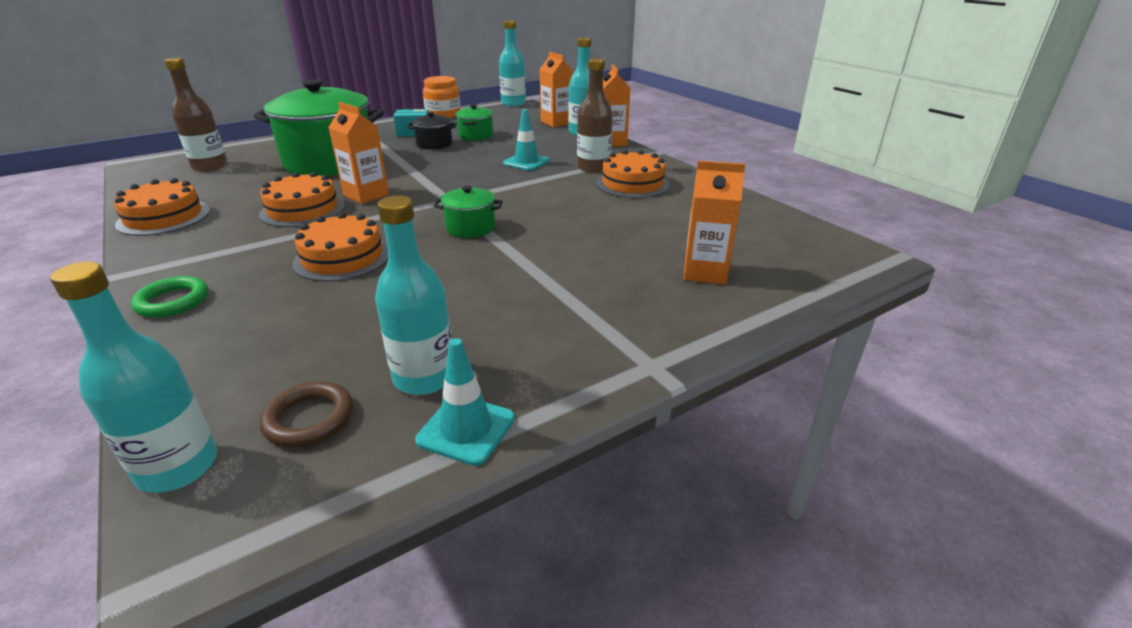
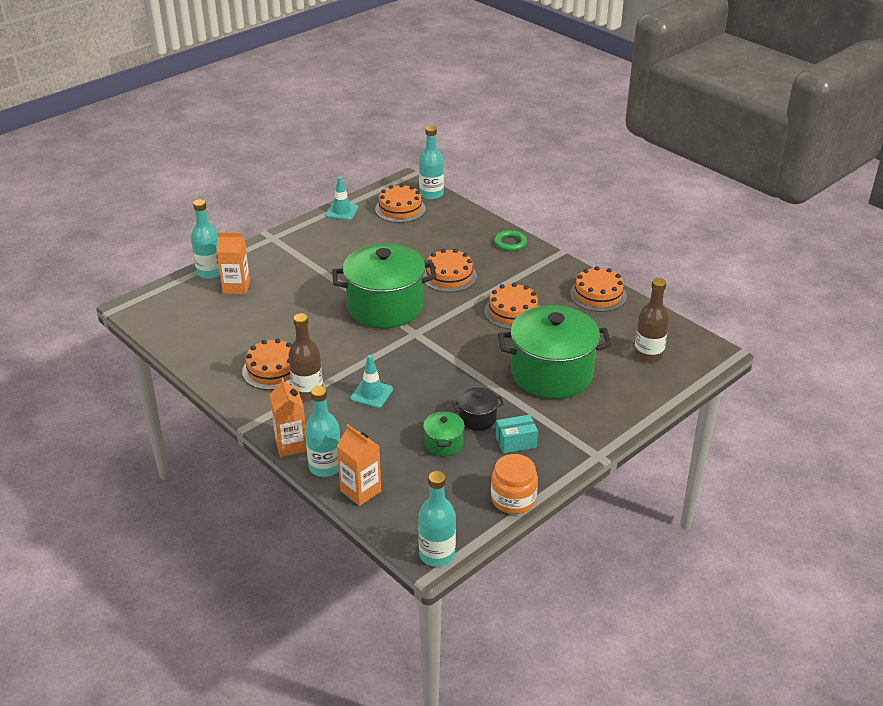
camera: 170 degrees right, 5 degrees up
brown ring [260,381,353,447] -> orange cake [375,184,426,223]
orange carton [328,102,389,204] -> none
turquoise bottle [375,195,452,395] -> turquoise bottle moved to [191,199,220,279]
green pot [434,186,503,238] -> green pot [332,244,437,328], size x2.29

